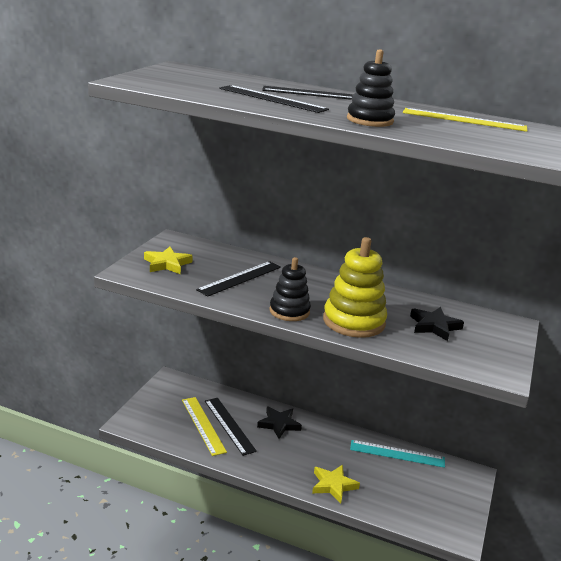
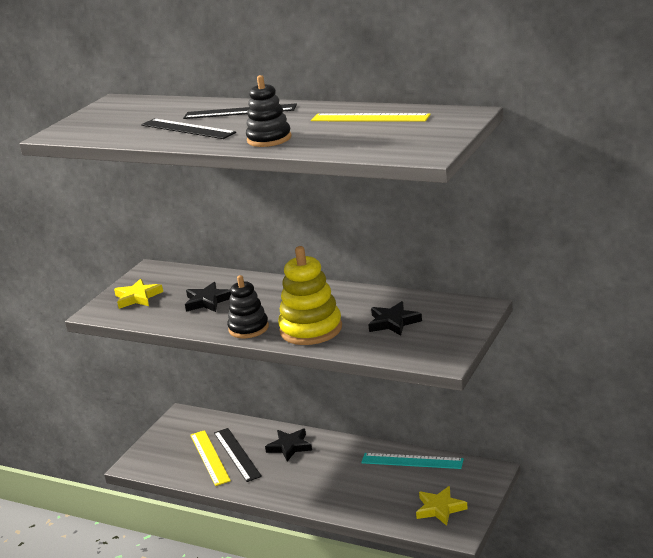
camera: 10 degrees right, 0 degrees up
black ruler [196,261,281,296] -> black star [185,282,231,312]
yellow star [312,465,360,504] -> yellow star moved to [416,486,468,526]

